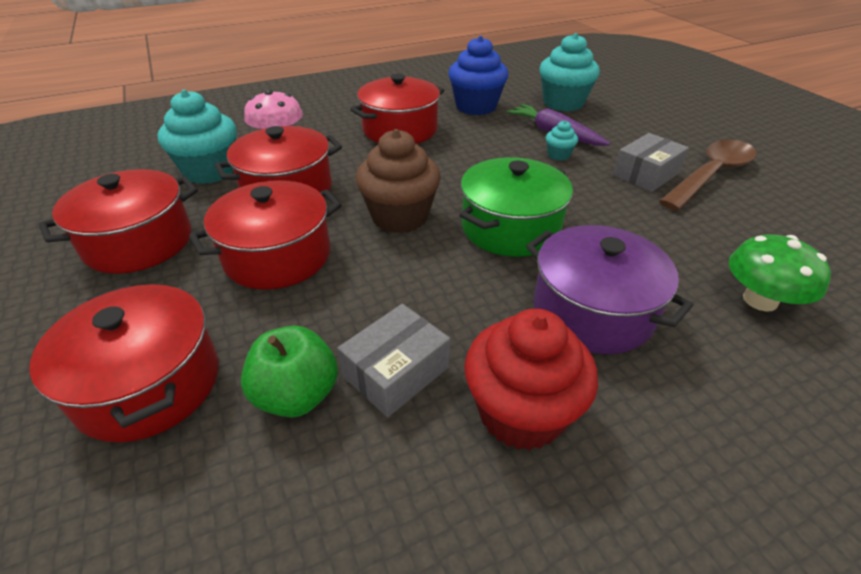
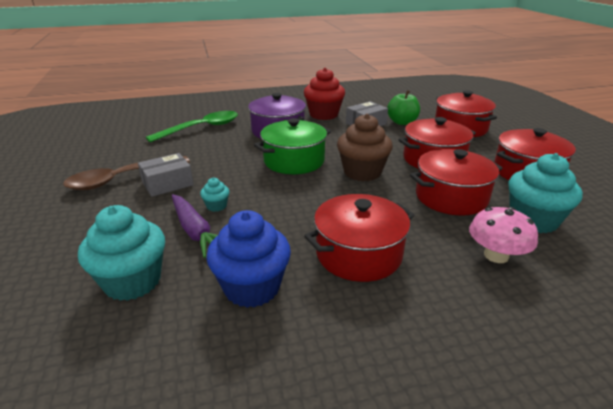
camera: 170 degrees left, 10 degrees down
green mushroom [729,234,831,312] -> green spoon [146,111,238,142]

